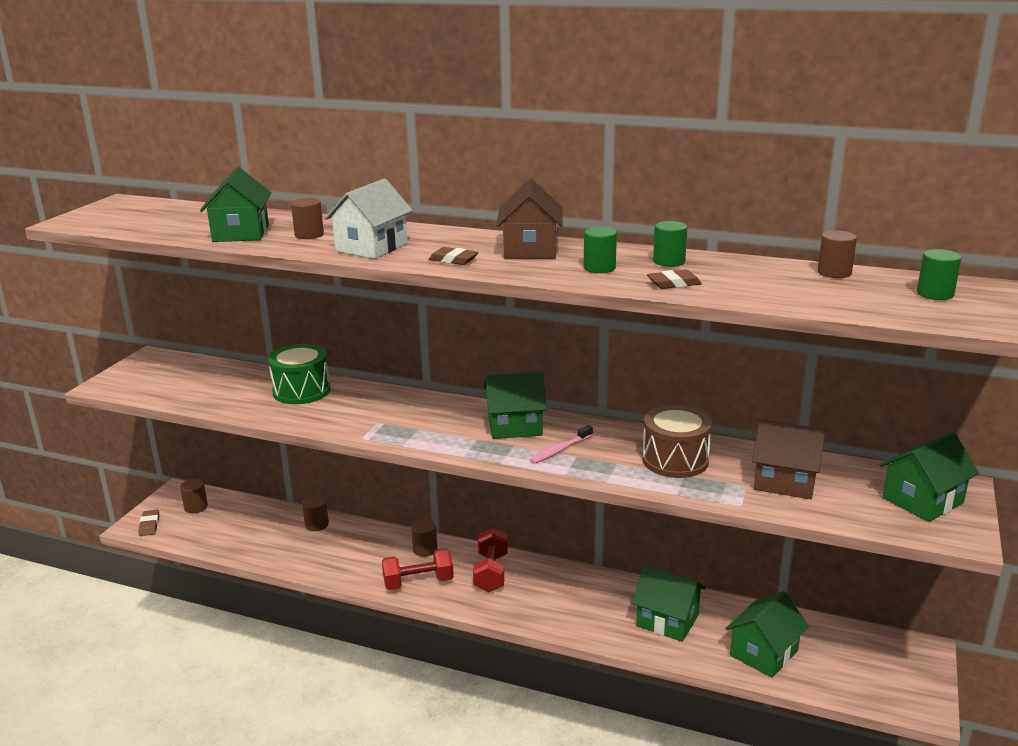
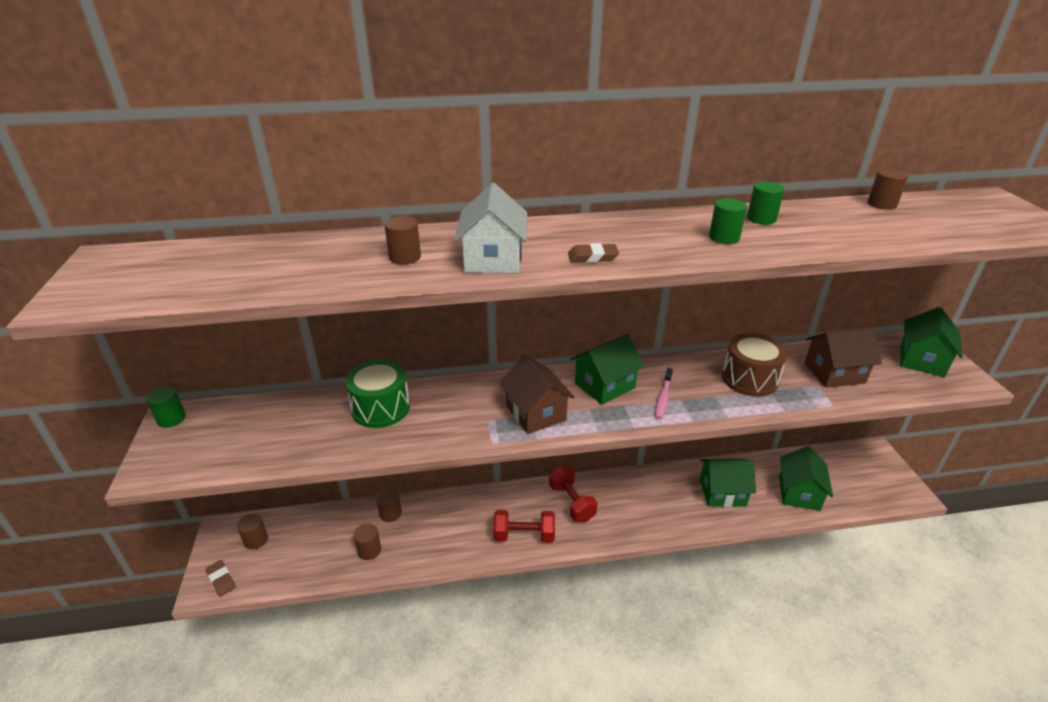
camera: 30 degrees left, 10 degrees up
green house [200,167,271,242] -> none
red dumbbell [382,548,454,590] -> red dumbbell turned 45 degrees clockwise [493,510,555,543]
brown cylinder [411,519,437,557] -> brown cylinder moved to [353,524,381,560]
brown house [496,179,563,259] -> brown house moved to [499,355,574,434]
brown eraser [647,270,702,289] -> none
green cylinder [917,249,961,300] -> green cylinder moved to [146,387,186,428]

